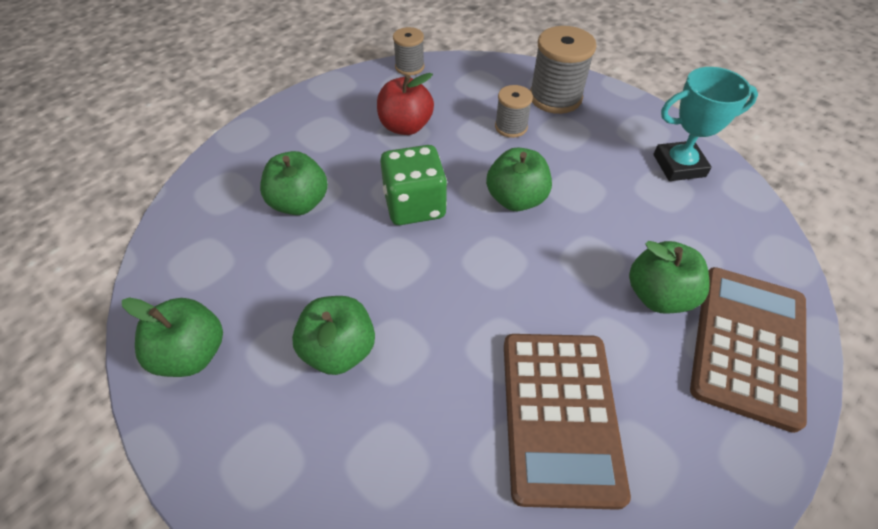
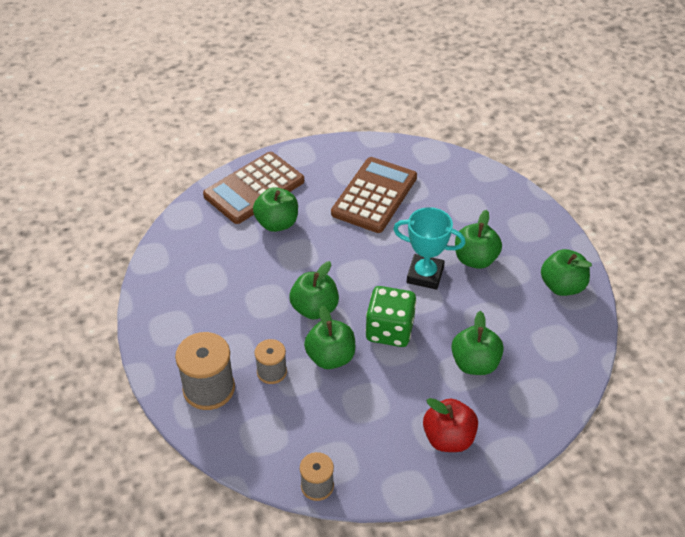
camera: 155 degrees left, 5 degrees down
red apple [377,73,434,135] -> red apple moved to [423,398,478,452]
turquoise trophy [653,67,758,181] -> turquoise trophy moved to [393,207,466,290]
none -> green apple [304,306,355,369]

